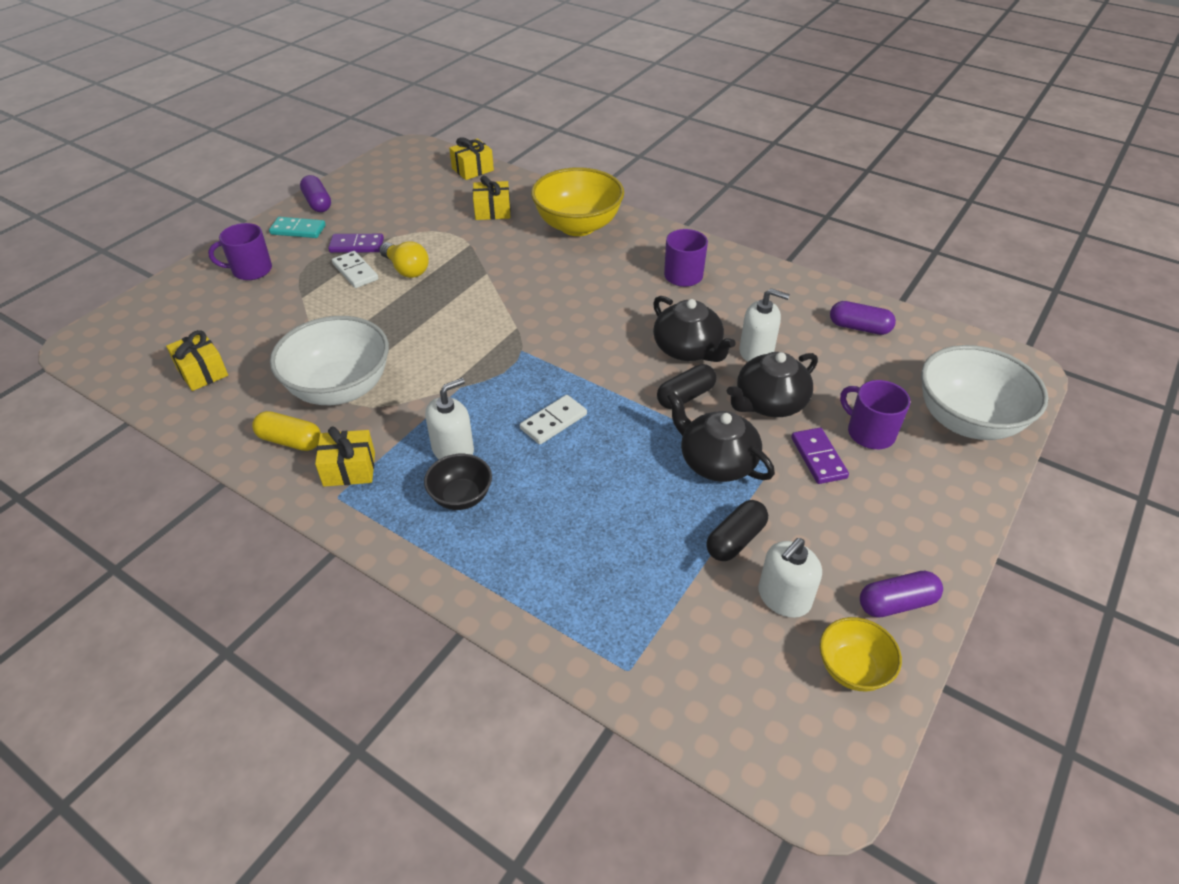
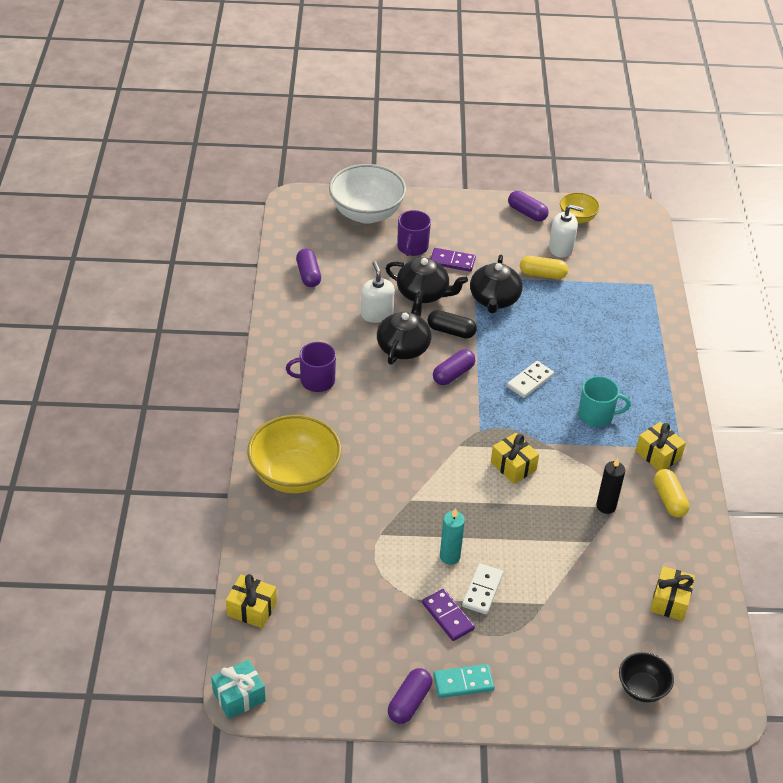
camera: 125 degrees left, 0 degrees up
purple mug [208,223,272,280] -> none
turquoise domino [269,217,326,238] -> turquoise domino turned 75 degrees counterclockwise [433,664,494,698]
white bowl [270,316,389,405] -> black candle [596,458,625,514]
yellow light bulb [379,241,429,278] -> turquoise candle [440,508,465,565]
black bowl [424,454,492,510] -> black bowl moved to [619,652,674,702]
white soap dispenser [425,378,474,459] -> turquoise mug [578,376,631,427]
yellow gift [473,176,511,220] -> yellow gift moved to [491,433,539,484]
white domino [520,395,587,444] -> white domino turned 60 degrees counterclockwise [507,361,554,398]
black capsule [707,500,768,561] -> yellow capsule [520,256,568,279]
purple domino [791,428,849,484] -> purple domino turned 60 degrees clockwise [431,248,476,272]
none -> turquoise gift [211,659,266,719]
none -> purple capsule [433,349,475,385]

